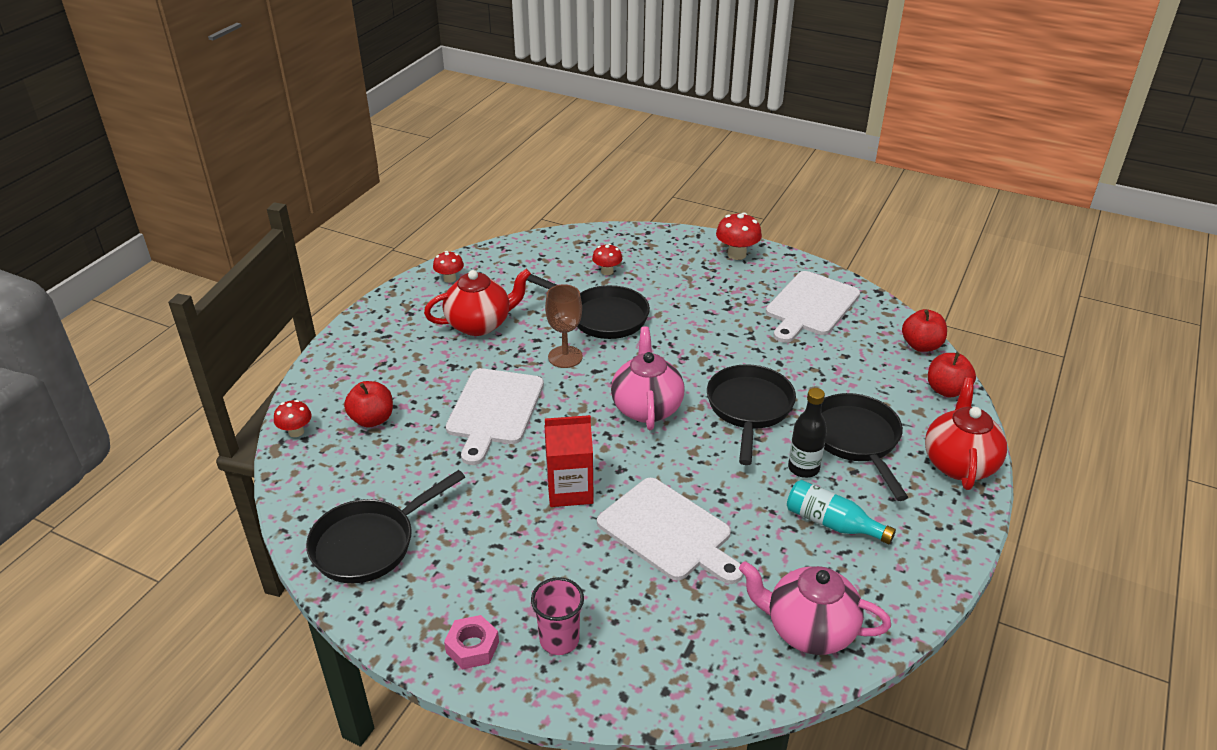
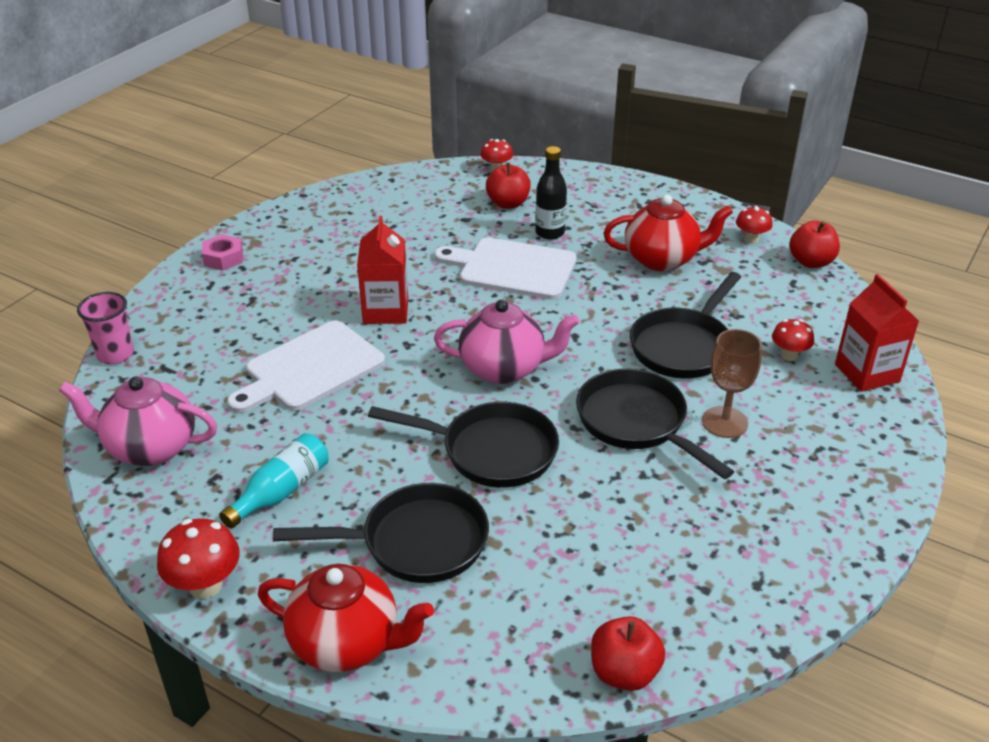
camera: 95 degrees right, 0 degrees up
black pan [306,470,465,583] -> black pan moved to [576,369,734,479]
red teapot [424,269,531,336] -> red teapot turned 75 degrees counterclockwise [603,195,733,271]
pink cup [531,577,584,655] -> pink cup moved to [77,292,134,364]
brown goblet [545,284,583,368] -> brown goblet moved to [702,329,762,438]
red mushroom [716,212,762,260] -> red mushroom moved to [157,518,240,599]
pink teapot [739,561,891,655] -> pink teapot turned 105 degrees counterclockwise [59,377,217,466]
white cutting board [766,271,860,343] -> none
black bottle [788,388,827,478] -> black bottle moved to [535,146,567,240]
red apple [928,352,976,397] -> red apple moved to [789,220,840,268]
none -> red carton [835,274,919,392]

